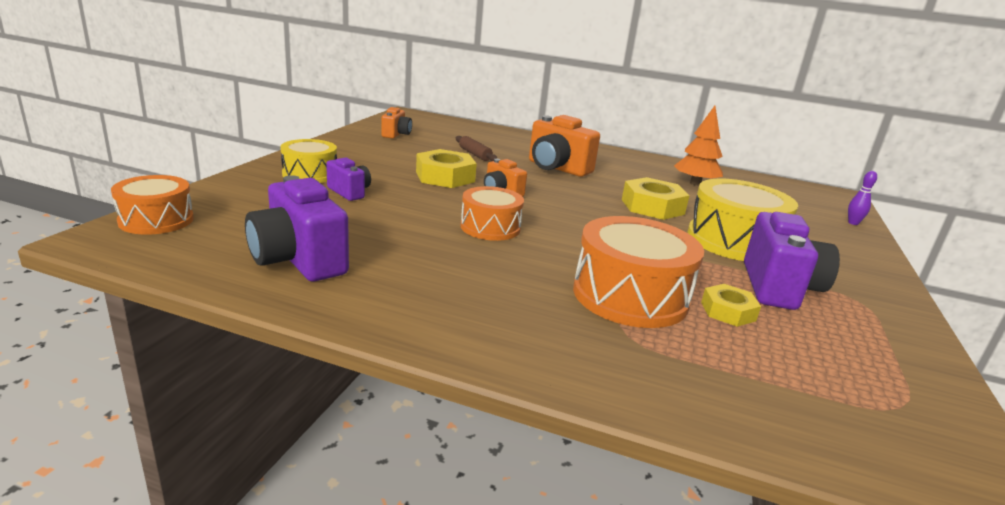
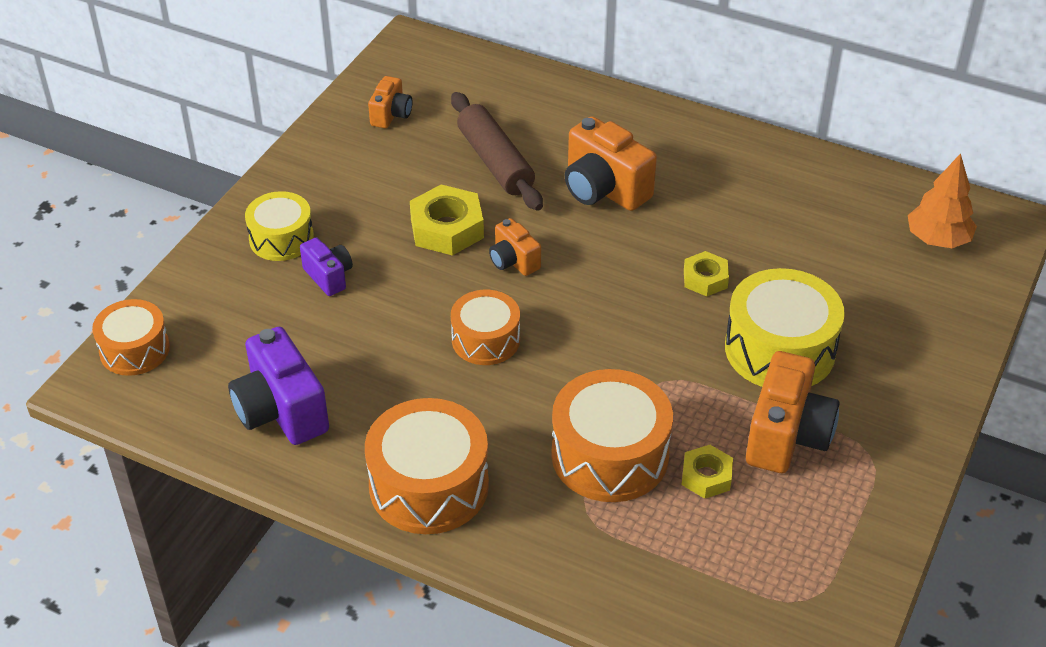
camera: 10 degrees right, 20 degrees up
brown rolling pin [456,136,497,161] -> brown rolling pin [451,92,543,211], size x1.86
yellow nut [622,177,690,220] -> yellow nut [684,251,729,296], size x0.60
orange tree [674,106,723,186] -> orange tree moved to [908,153,977,248]
purple camera [744,212,840,310] -> orange camera [746,351,840,473]
purple bowling pin [848,171,877,225] -> none
none -> orange drum [365,398,489,534]

